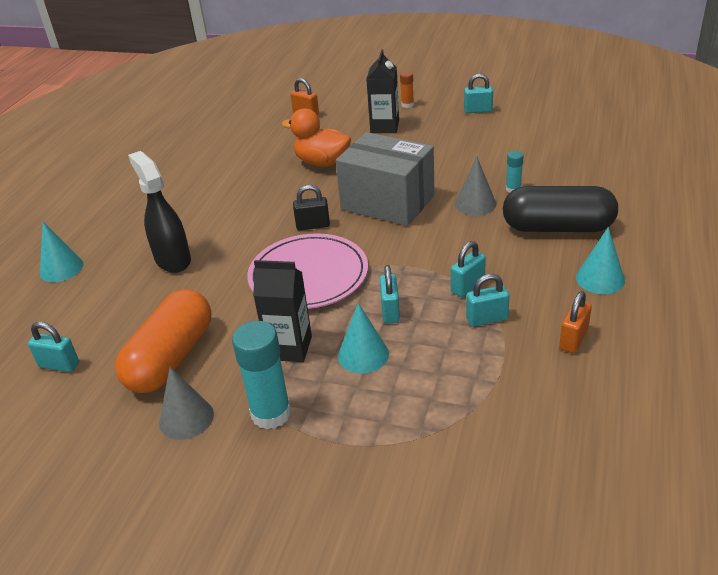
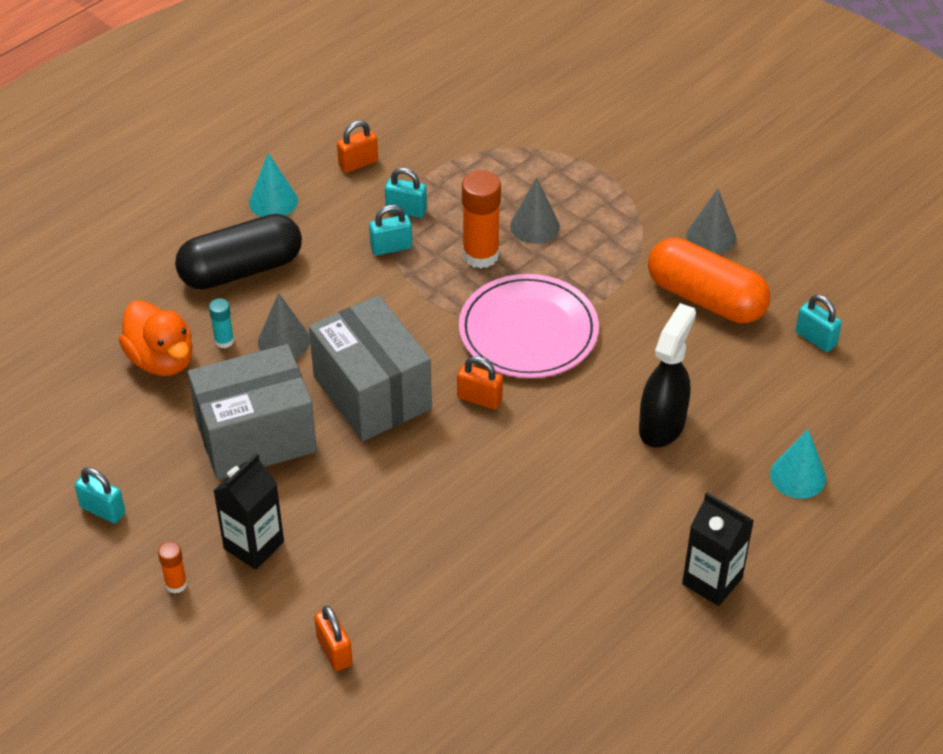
camera: 155 degrees left, 10 degrees up
orange capsule [115,289,211,393] -> orange capsule turned 75 degrees clockwise [648,237,770,323]
black spray bottle [128,151,191,273] -> black spray bottle turned 150 degrees counterclockwise [639,303,696,447]
turquoise glue stick [232,321,291,429] -> none
black carton [253,260,312,362] -> black carton moved to [682,493,754,606]
orange duck [282,108,351,167] -> orange duck moved to [119,300,193,376]
black padlock [293,185,330,230] -> orange padlock [457,356,503,410]
turquoise cone [338,303,389,373] -> grey cone [510,177,560,244]
turquoise padlock [380,265,400,324] -> orange glue stick [462,170,501,269]
black capsule [503,186,618,232] -> black capsule turned 60 degrees counterclockwise [175,214,302,290]
none -> grey box [188,344,317,480]

